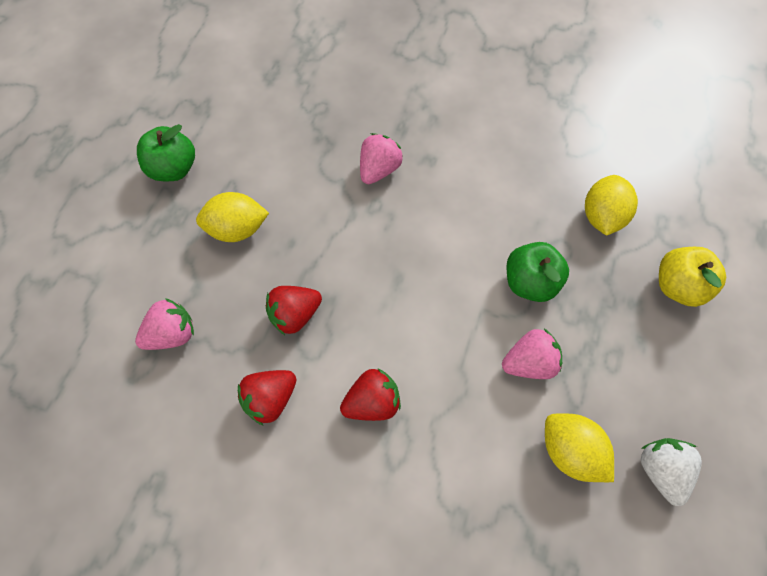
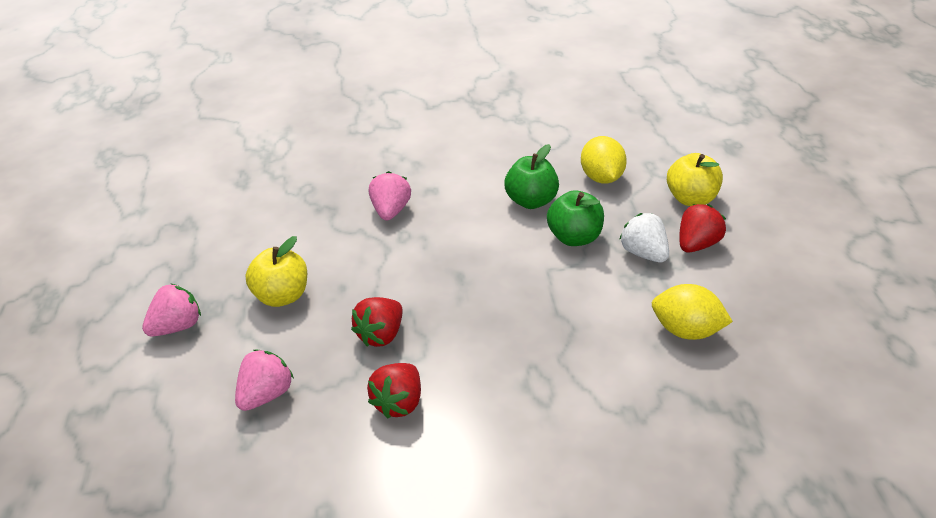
camera: 25 degrees left, 25 degrees down
green apple [137,124,195,181] -> green apple moved to [504,144,559,209]
yellow lemon [196,192,269,242] -> yellow apple [246,236,307,307]
red strawberry [340,368,401,421] -> red strawberry moved to [679,204,726,253]
pink strawberry [502,329,562,379] -> pink strawberry moved to [142,283,201,337]
white strawberry [641,438,702,506] -> white strawberry moved to [619,213,669,262]

